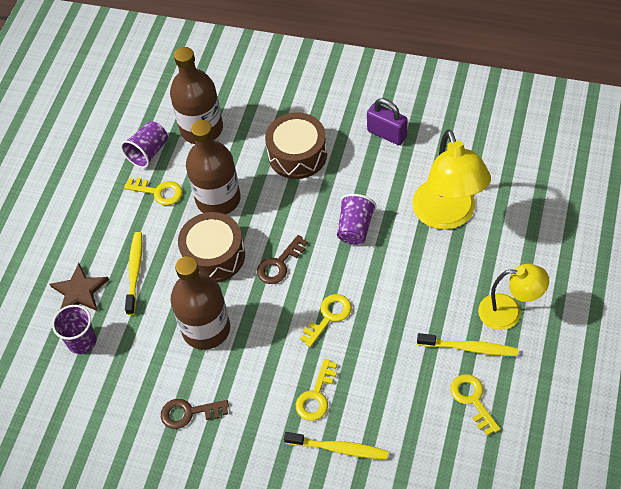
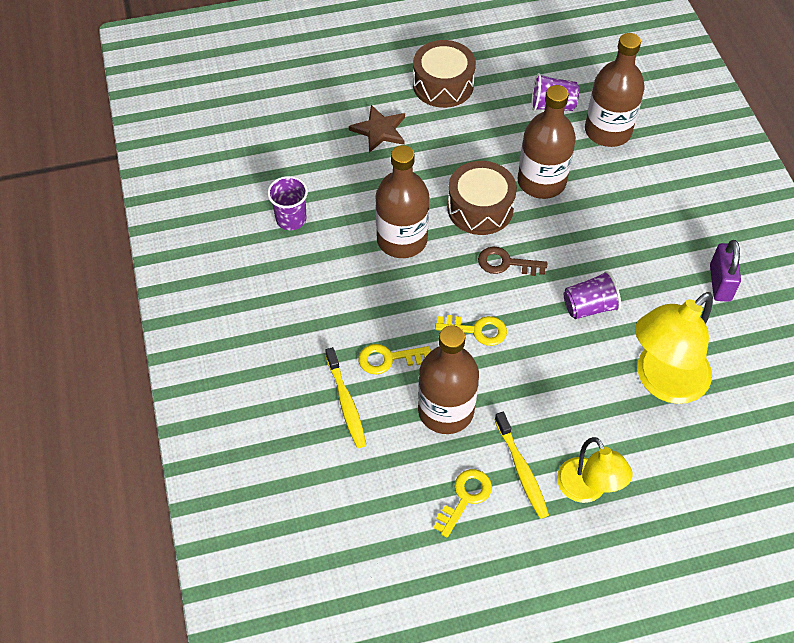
camera: 55 degrees right, 0 degrees up
purple cup [52,305,97,354] -> purple cup moved to [267,176,308,230]
yellow key [124,178,182,205] -> none
yellow toothbrush [125,232,142,315] -> none
brown key [161,399,229,429] -> none
brown drum [265,112,327,179] -> brown drum moved to [413,40,476,108]
none -> brown bottle [418,325,479,434]

